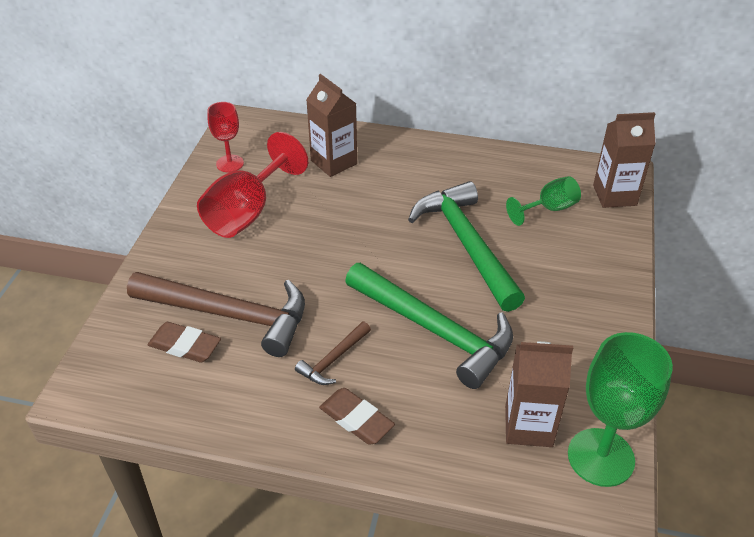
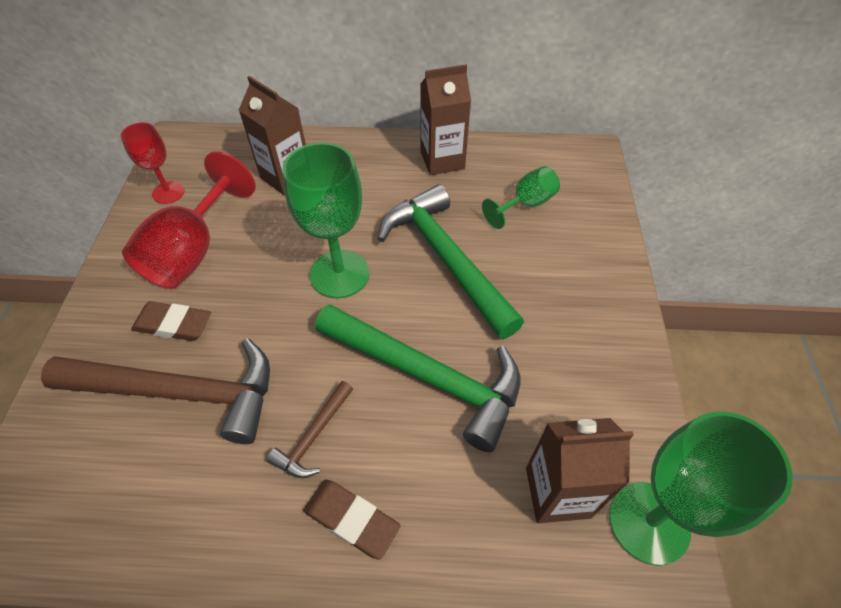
camera: 10 degrees left, 10 degrees up
brown eraser [148,322,221,363] -> brown eraser moved to [131,301,211,341]
brown carton [593,112,656,208] -> brown carton moved to [420,64,471,175]
none -> green goblet [282,142,369,298]

